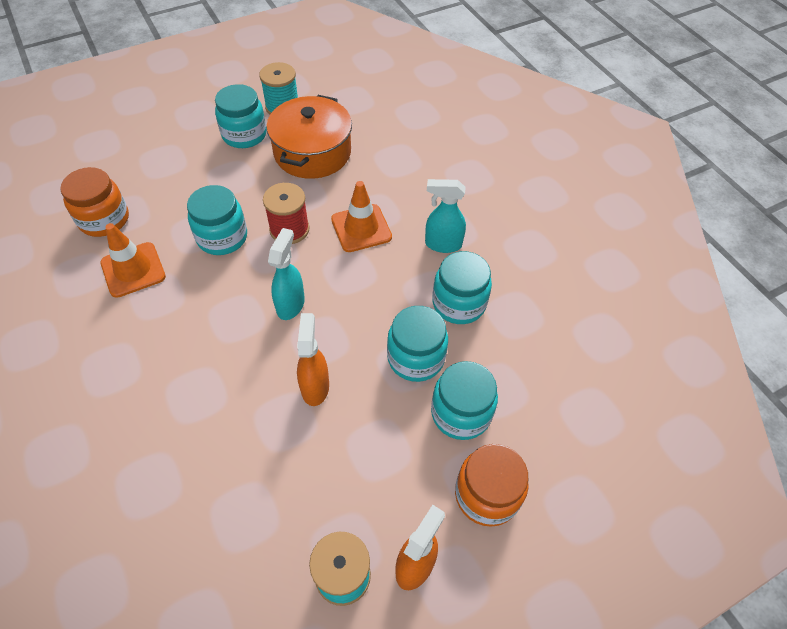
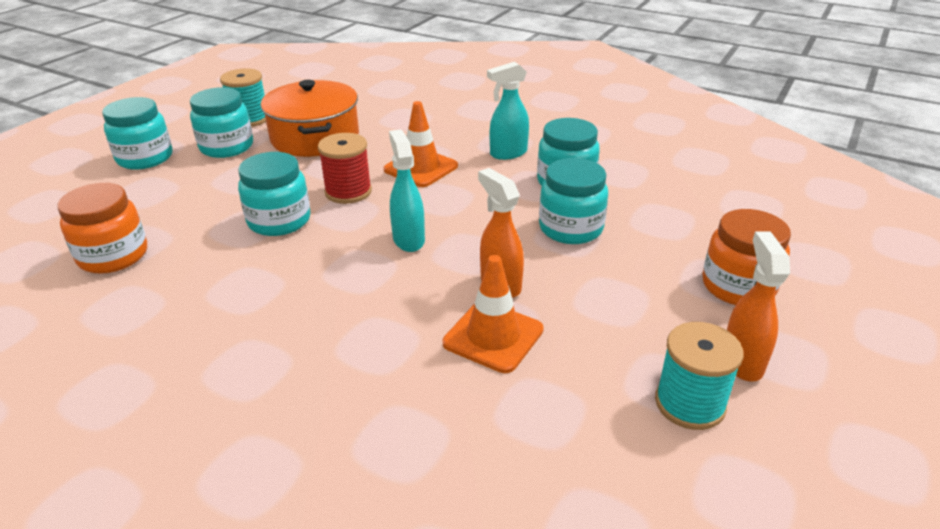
camera: 30 degrees left, 20 degrees down
orange traffic cone [100,223,166,298] -> orange traffic cone moved to [443,255,544,373]
turquoise jar [431,361,498,440] -> turquoise jar moved to [102,97,173,169]

